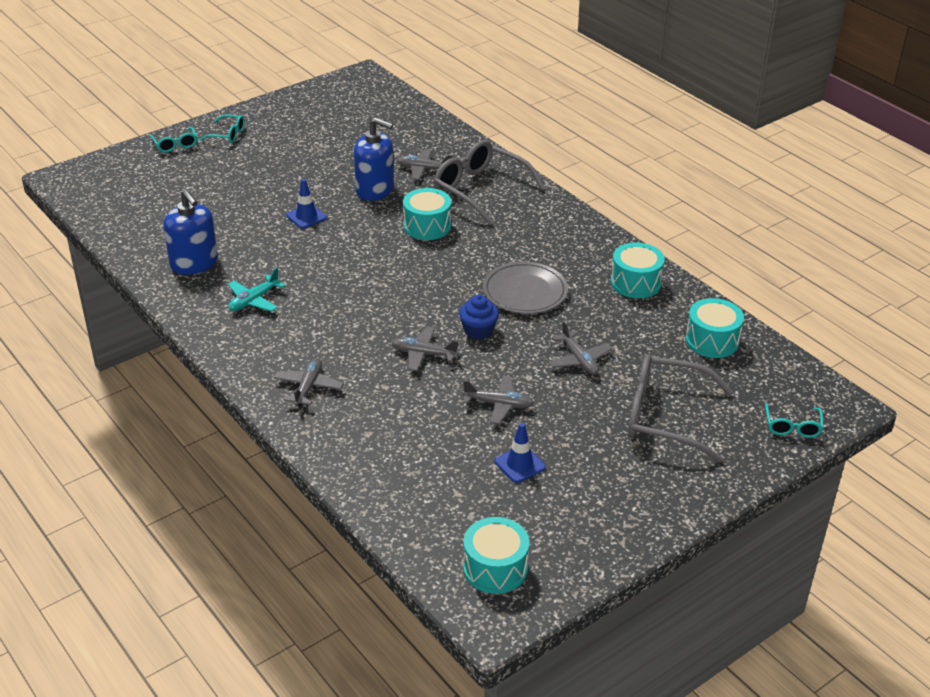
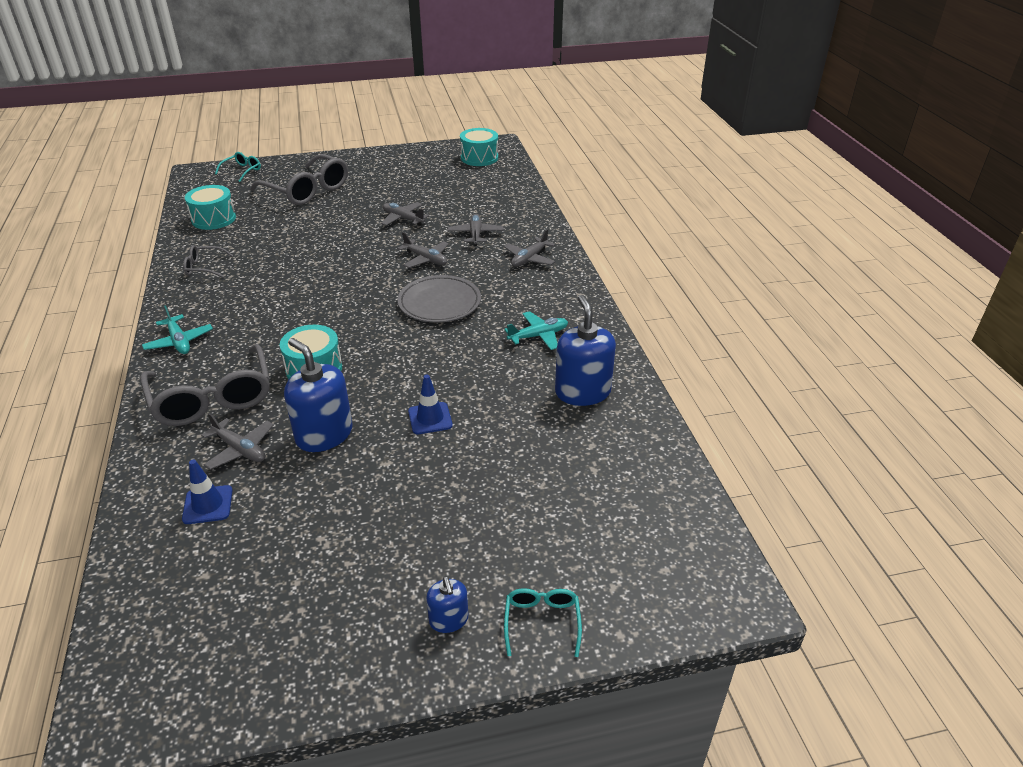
camera: 155 degrees left, 0 degrees up
turquoise glasses [199,114,245,143] -> blue soap dispenser [426,576,468,633]
blue cupcake [459,295,499,340] -> none
grey plate [483,261,568,314] -> grey plate moved to [398,275,481,323]
blue traffic cone [495,423,546,483] -> blue traffic cone moved to [182,459,233,524]
grey plane [548,321,612,375] -> grey plane moved to [448,214,504,246]
turquoise drum [611,242,665,298] -> grey glasses [183,245,233,278]
none -> turquoise plane [142,305,213,354]

